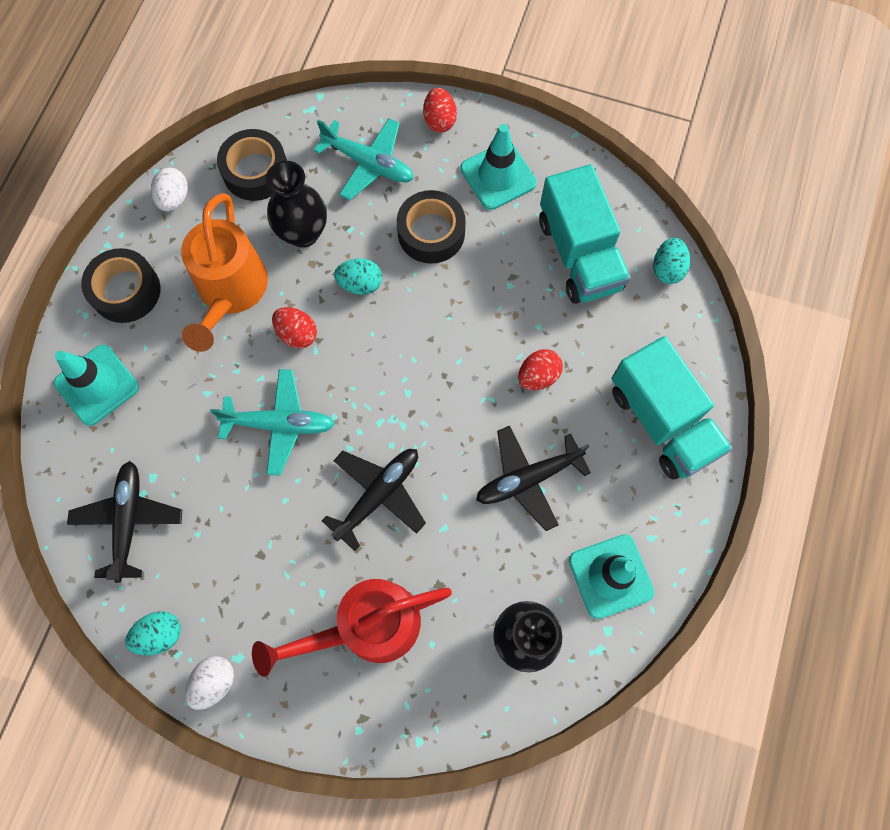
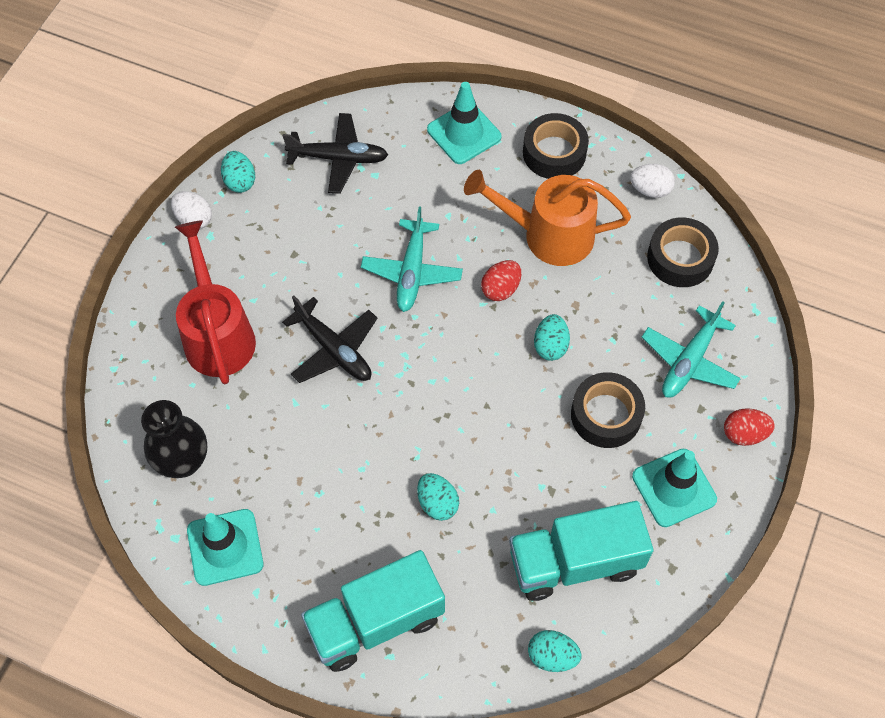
camera: 95 degrees right, 10 degrees down
black vase [265,161,327,248] -> none
black plane [476,426,591,531] -> none
red egg [518,349,563,390] -> turquoise egg [417,473,459,521]

